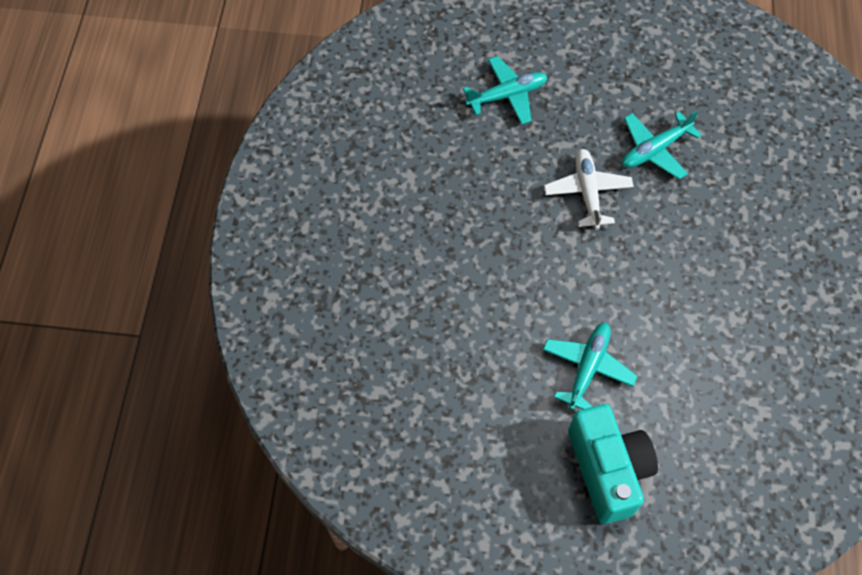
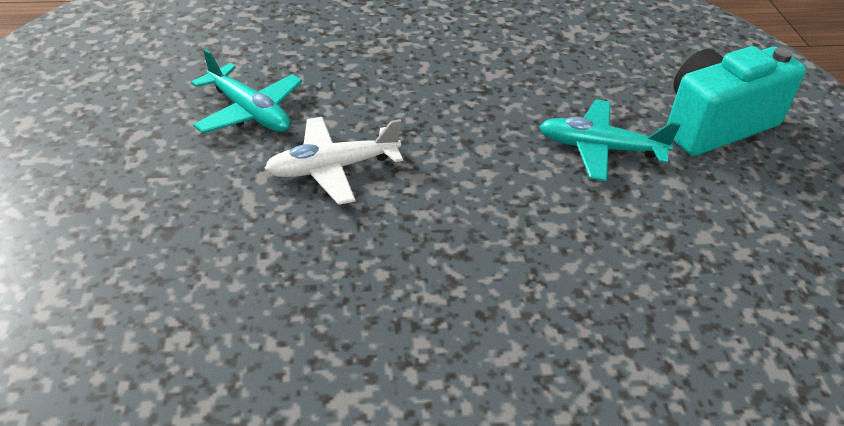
camera: 105 degrees left, 20 degrees down
turquoise plane [463,56,547,125] -> none

